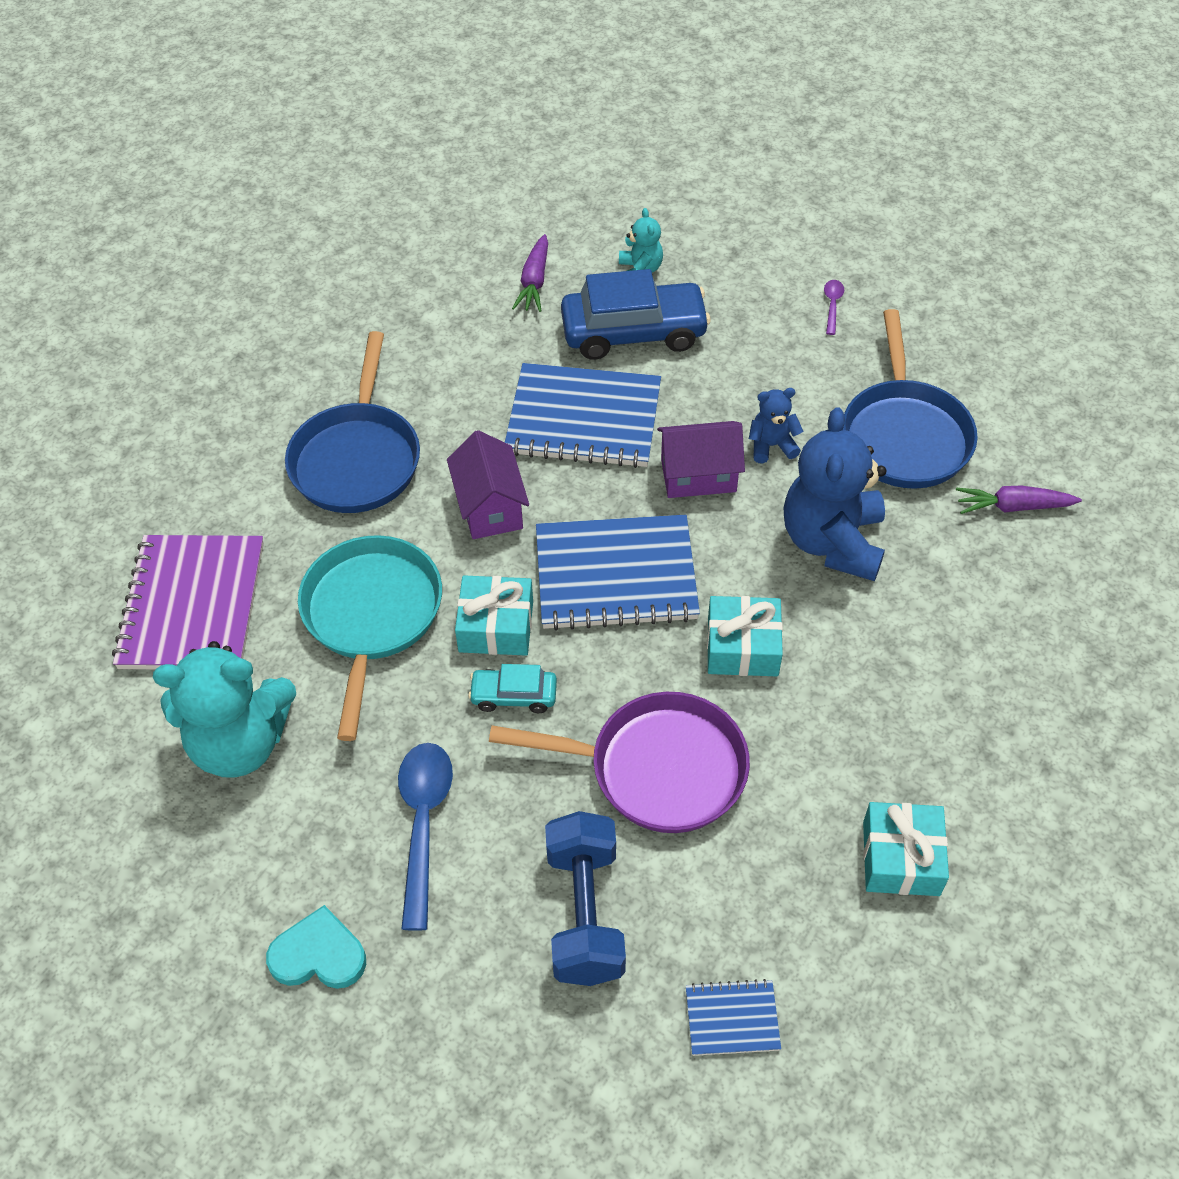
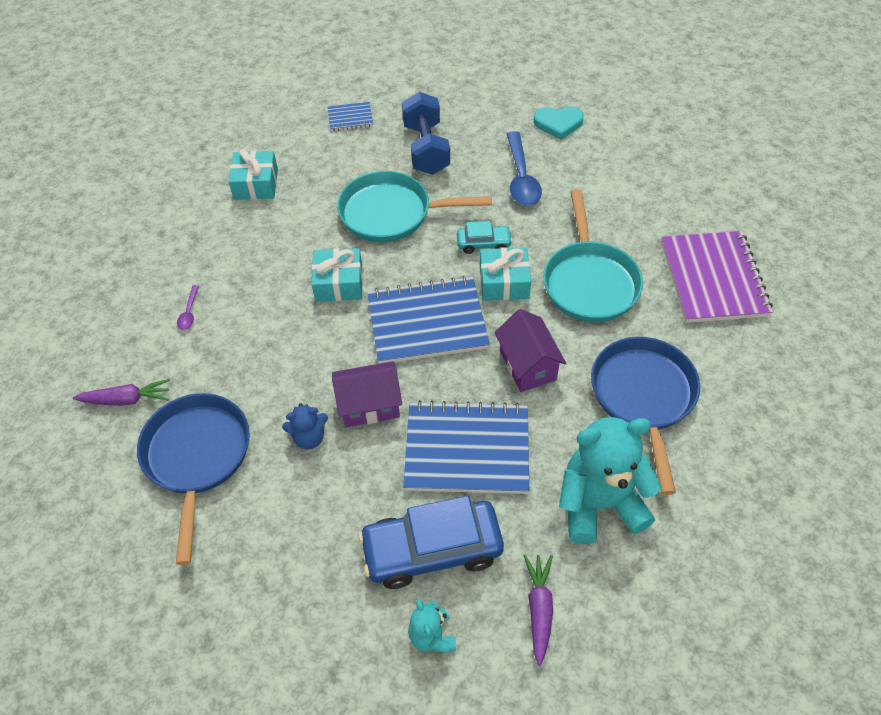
camera: 175 degrees right, 0 degrees up
turquoise teddy bear [153,641,296,778] -> turquoise teddy bear moved to [559,417,662,544]
purple pan [489,692,750,833] -> turquoise pan [337,171,492,243]
blue teddy bear [784,407,886,581] -> none
purple spoon [824,280,844,335] -> purple spoon moved to [177,285,199,330]

